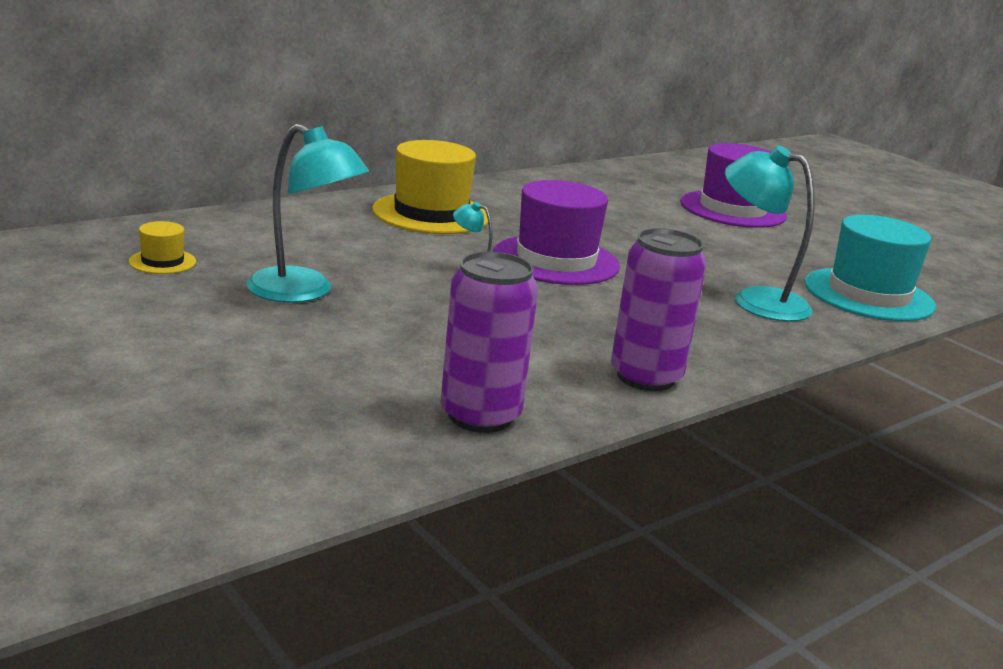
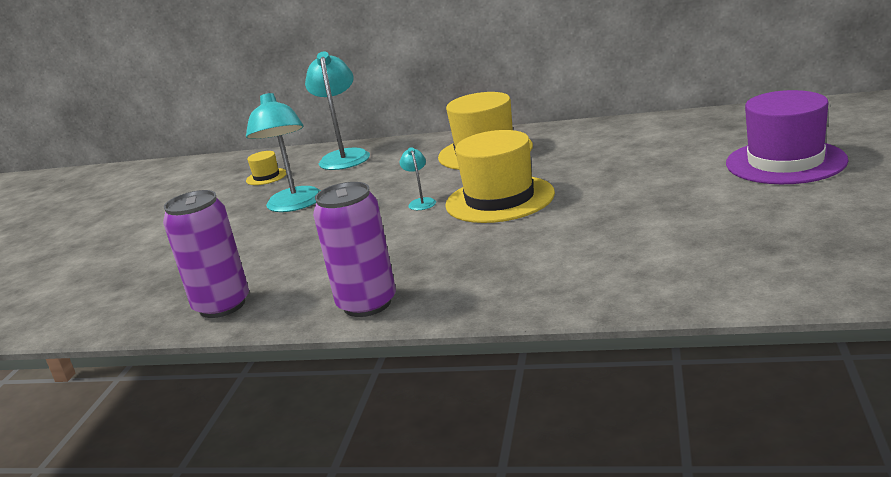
camera: 55 degrees right, 0 degrees up
purple hat [493,180,620,285] -> yellow hat [445,130,555,223]
turquoise lamp [725,146,814,322] -> turquoise lamp moved to [305,51,370,170]
turquoise hat [805,215,936,321] -> none

